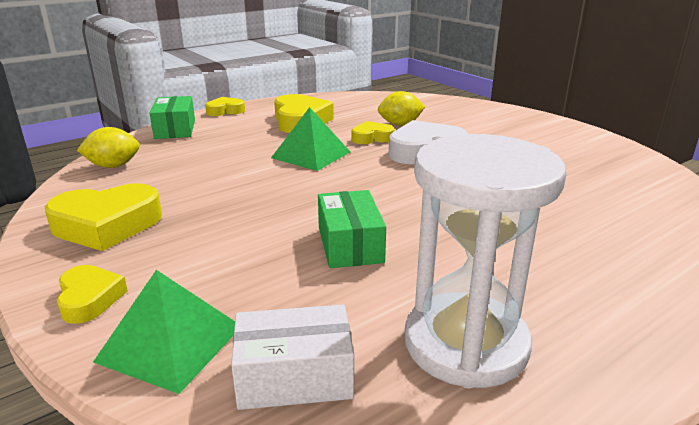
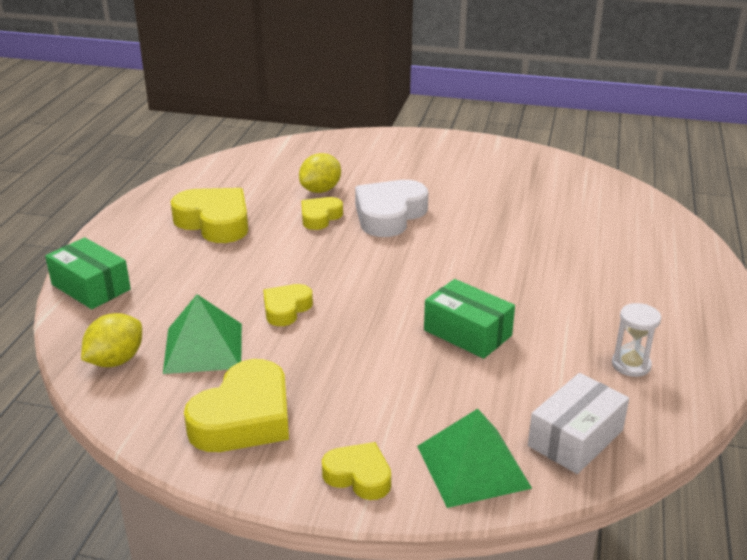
camera: 40 degrees left, 5 degrees up
yellow heart [205,97,245,116] -> yellow heart moved to [263,284,313,326]
green pyramid [271,107,350,171] -> green pyramid moved to [163,294,242,374]
white hourglass [405,134,566,388] -> white hourglass [612,303,661,377], size x0.42

